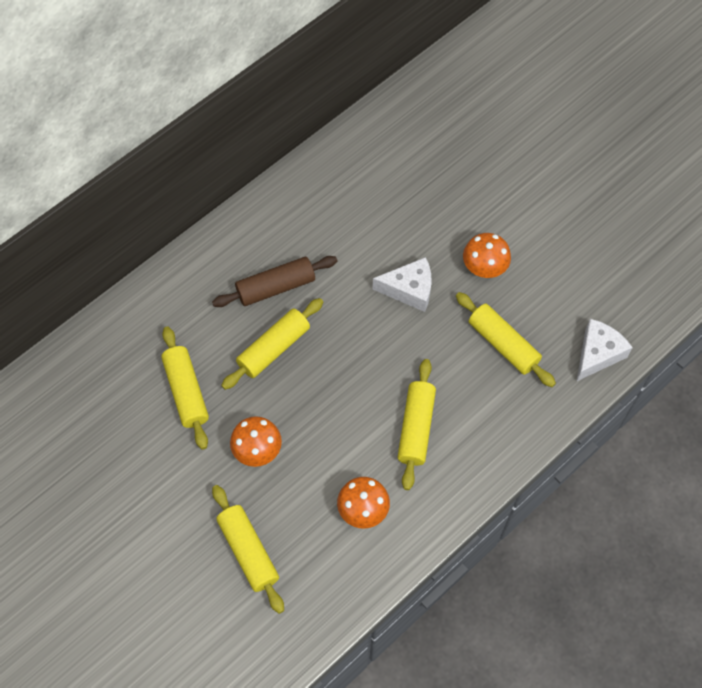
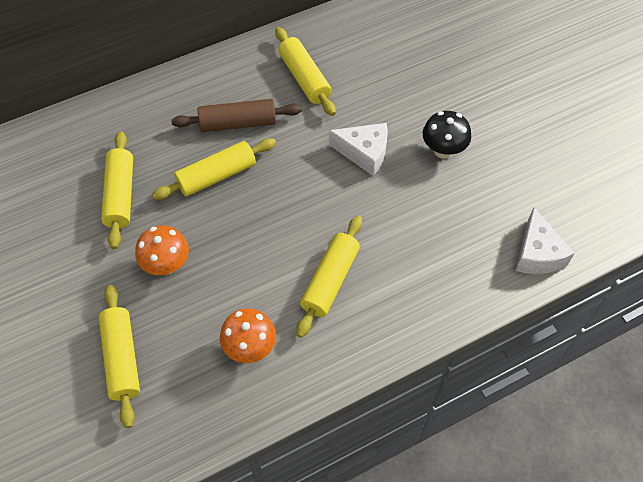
camera: 15 degrees right, 5 degrees down
yellow rolling pin [456,292,556,387] -> yellow rolling pin moved to [275,27,336,116]
orange mushroom [463,233,511,278] -> black mushroom [423,111,471,159]
white cheese [576,319,633,382] -> white cheese turned 120 degrees clockwise [515,207,575,274]

